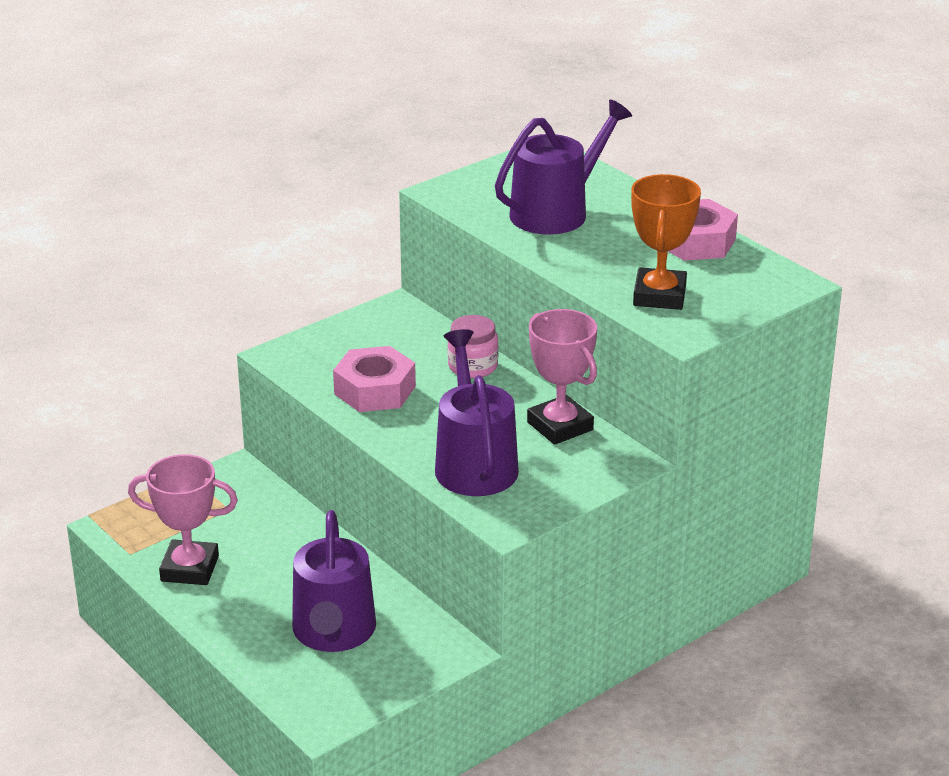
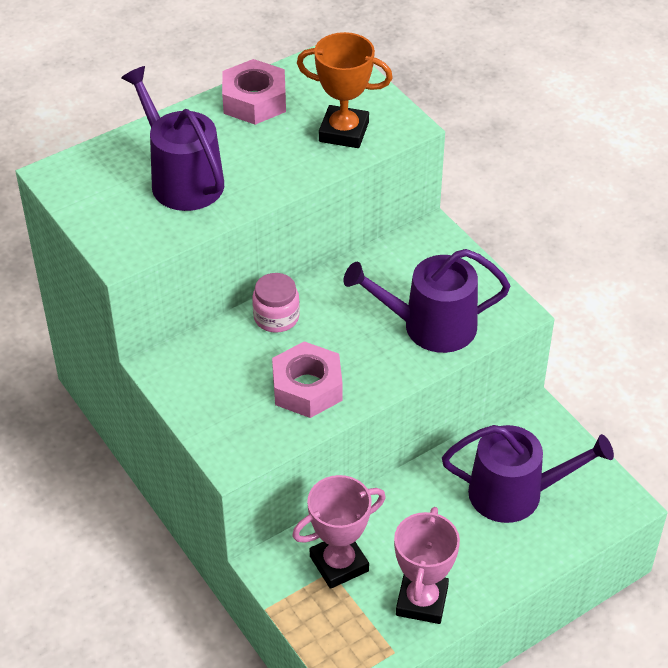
camera: 85 degrees left, 15 degrees up
pink trophy [527,309,597,445] -> pink trophy moved to [292,475,386,589]

